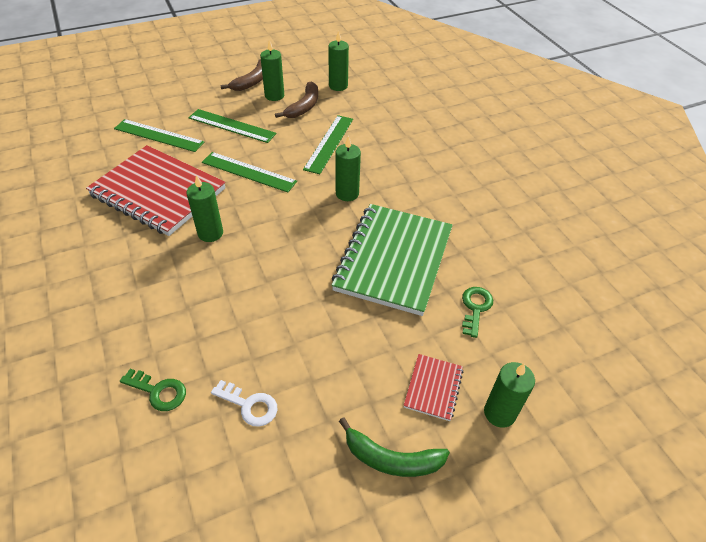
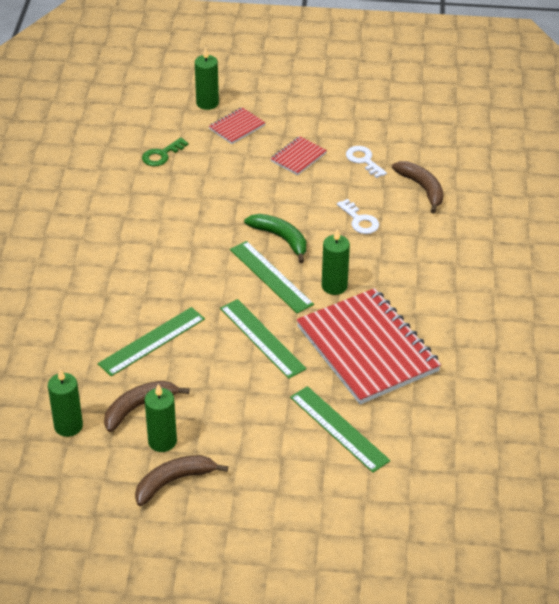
camera: 150 degrees left, 5 degrees down
green key [120,369,186,411] -> brown banana [392,161,444,213]
green ruler [189,109,276,143] -> green ruler moved to [230,241,314,314]
green notebook [331,204,453,316] -> none
green candle [336,135,361,201] -> none
green banana [339,417,450,477] -> green banana moved to [244,214,306,263]
none -> red notebook [270,136,327,175]
none -> white key [337,199,379,234]

